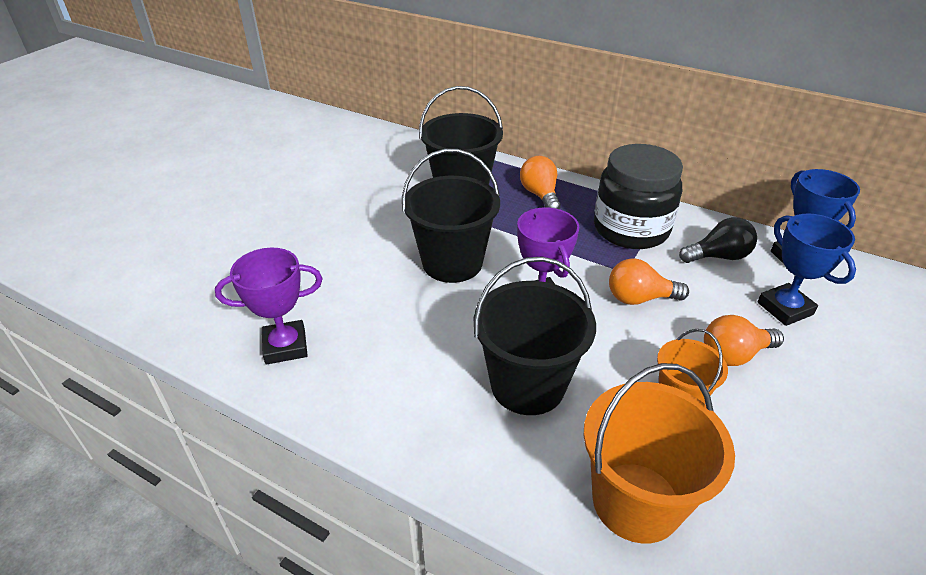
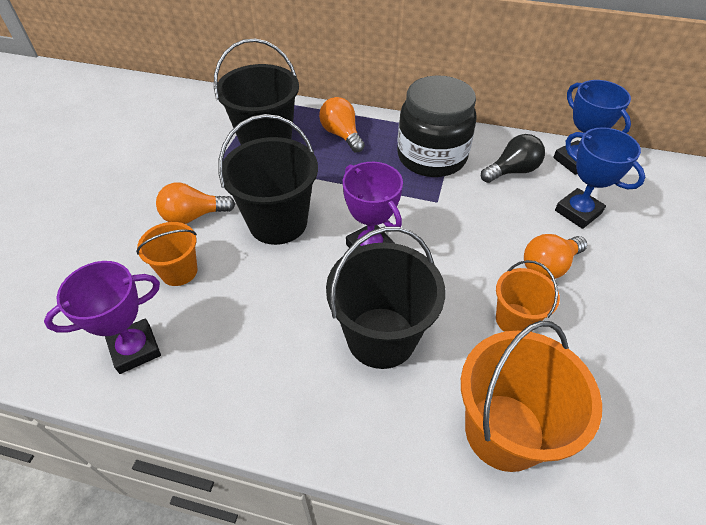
camera: 15 degrees left, 10 degrees up
orange light bulb [609,258,689,305] -> orange light bulb moved to [156,182,235,224]
none -> orange bucket [136,222,197,286]

